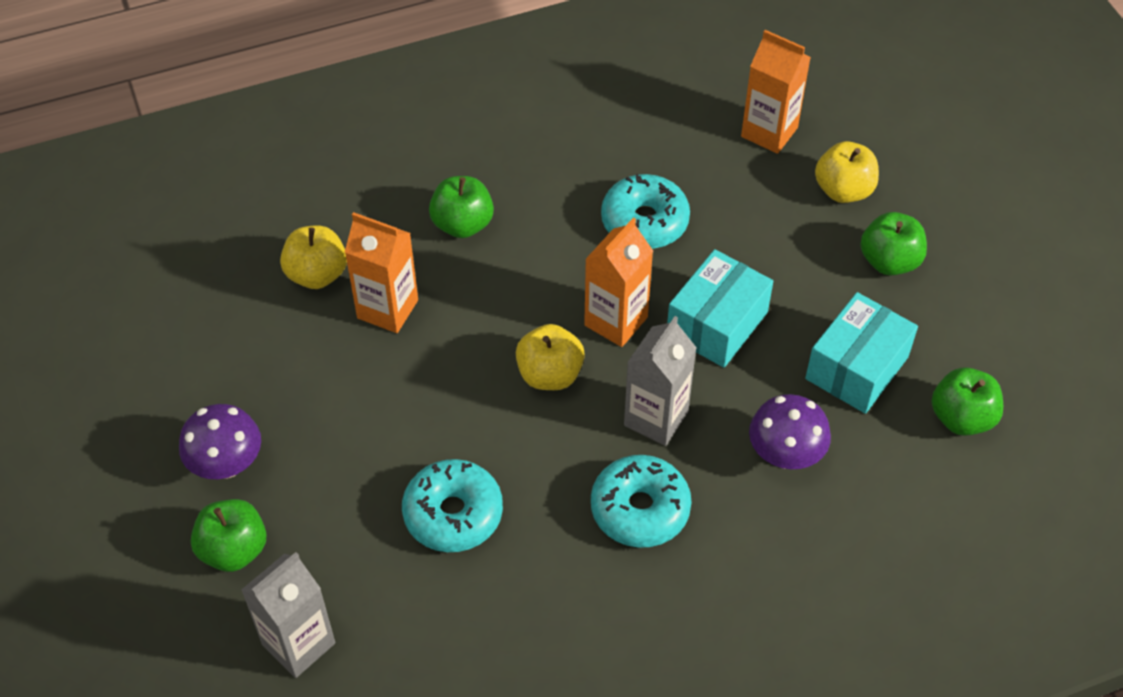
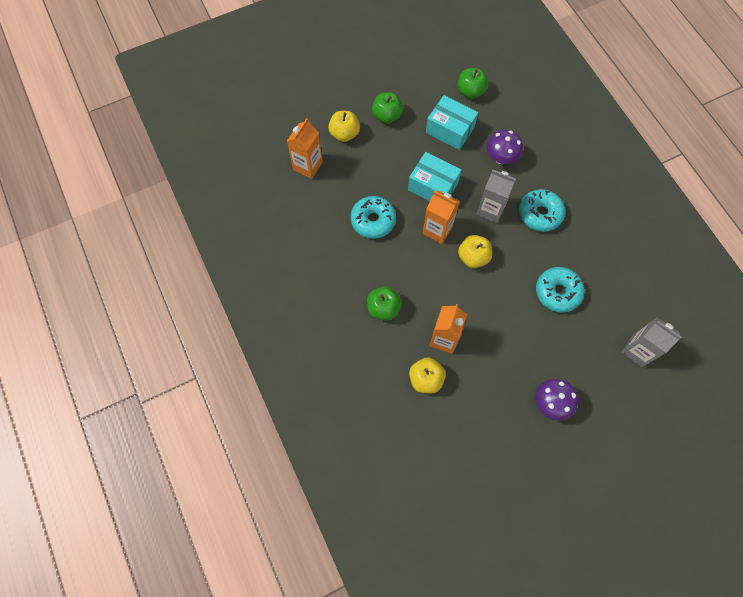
camera: 95 degrees left, 15 degrees up
green apple [191,499,266,572] -> none

